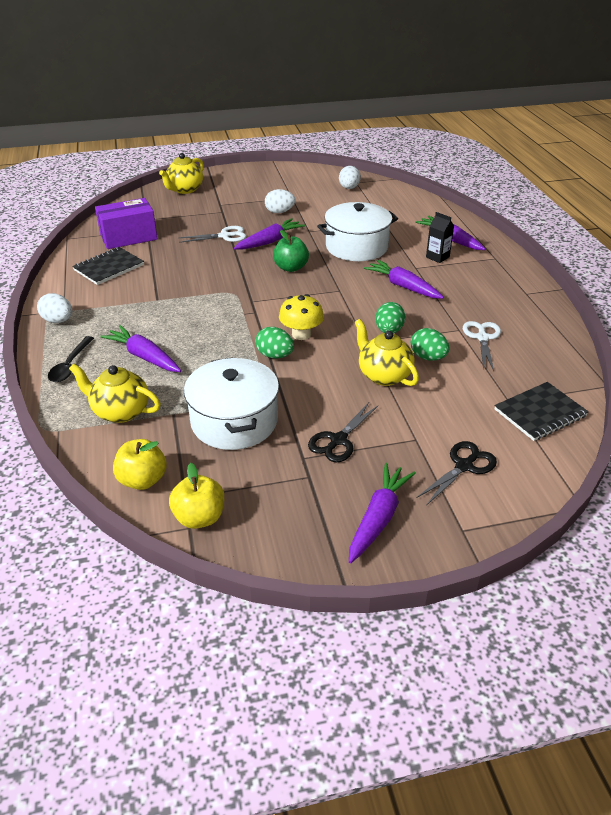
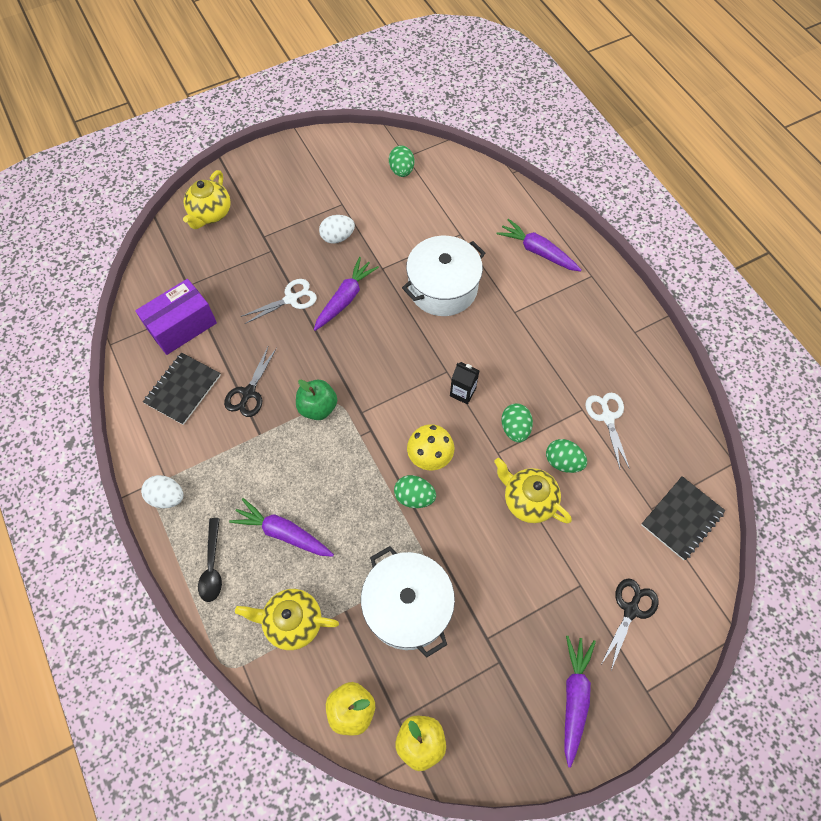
camera: 15 degrees left, 25 degrees up
green apple [273,230,309,272] -> green apple moved to [296,379,337,420]
black scissors [308,403,379,462] -> black scissors moved to [224,345,277,417]
white egg [339,166,361,189] -> green egg [389,146,414,177]
purple carrot [363,260,444,299] -> none
black carton [426,212,454,263] -> black carton moved to [450,362,480,404]

